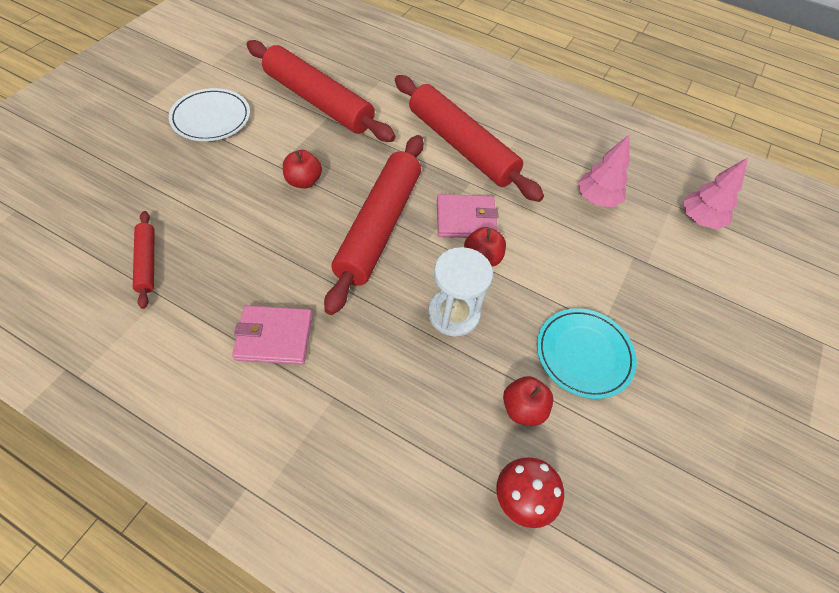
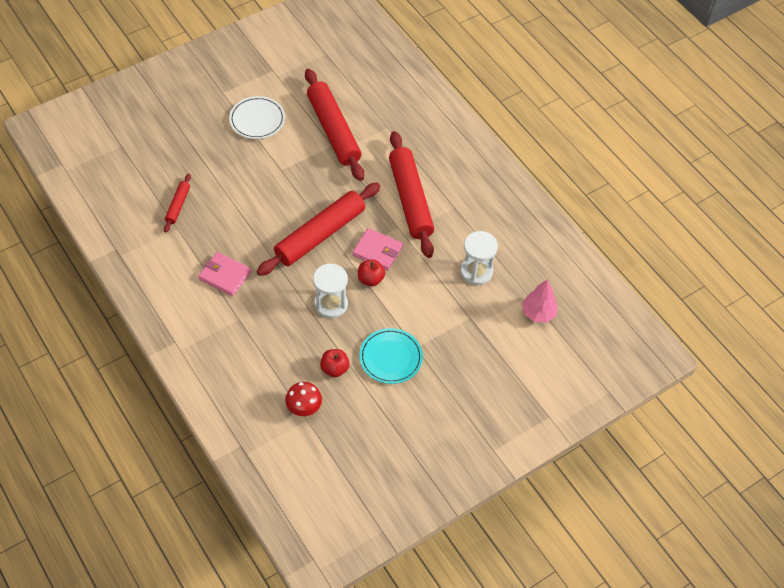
camera: 30 degrees right, 0 degrees up
red apple [283,150,322,188] -> none
pink tree [578,135,629,207] -> white hourglass [460,231,498,285]

